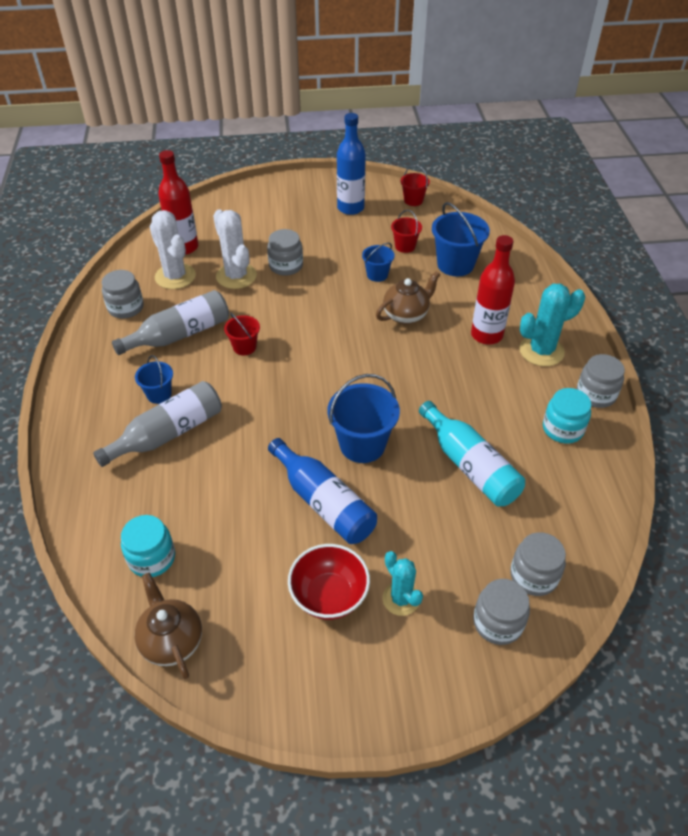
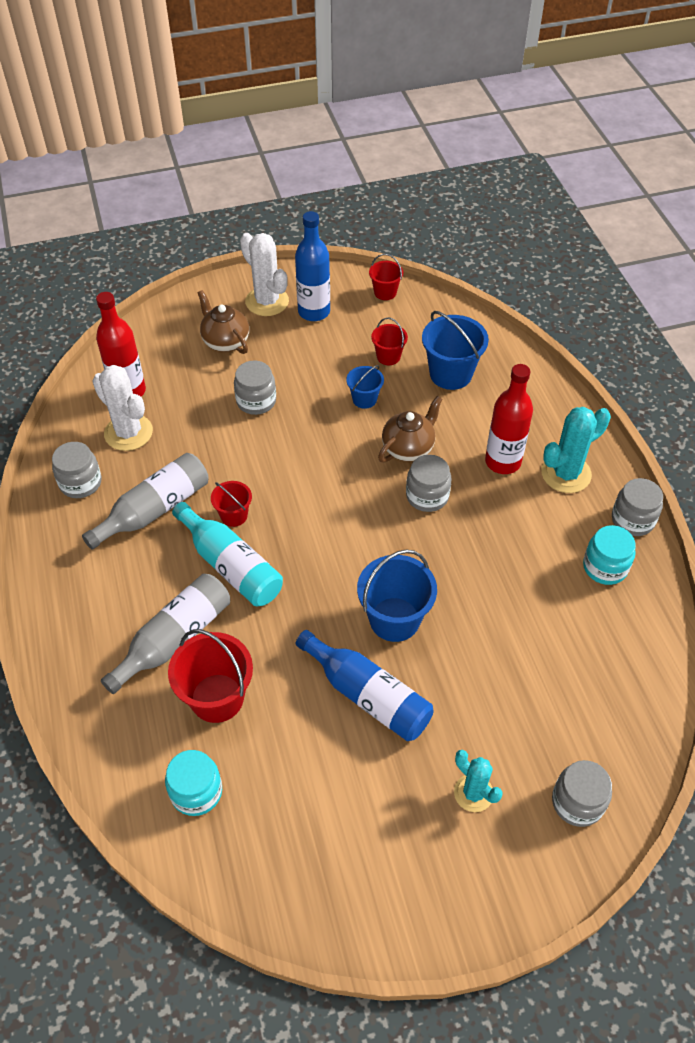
camera: 10 degrees left, 5 degrees up
blue bucket [135,355,173,404] -> none
brown teapot [135,573,202,679] -> brown teapot moved to [197,290,249,354]
white cactus [213,209,257,289] -> white cactus moved to [240,233,289,316]
red bowl [288,544,370,620] -> none
turquoise bottle [419,401,525,506] -> turquoise bottle moved to [172,502,283,606]
grey jar [510,532,566,596] -> grey jar moved to [406,455,452,512]
none -> red bucket [168,629,253,723]

